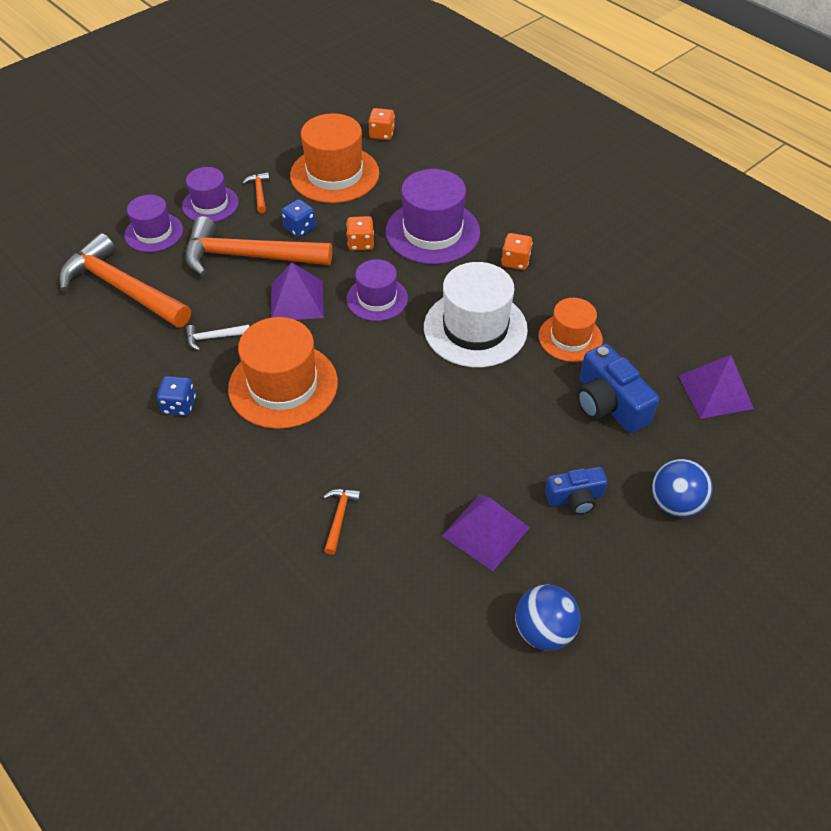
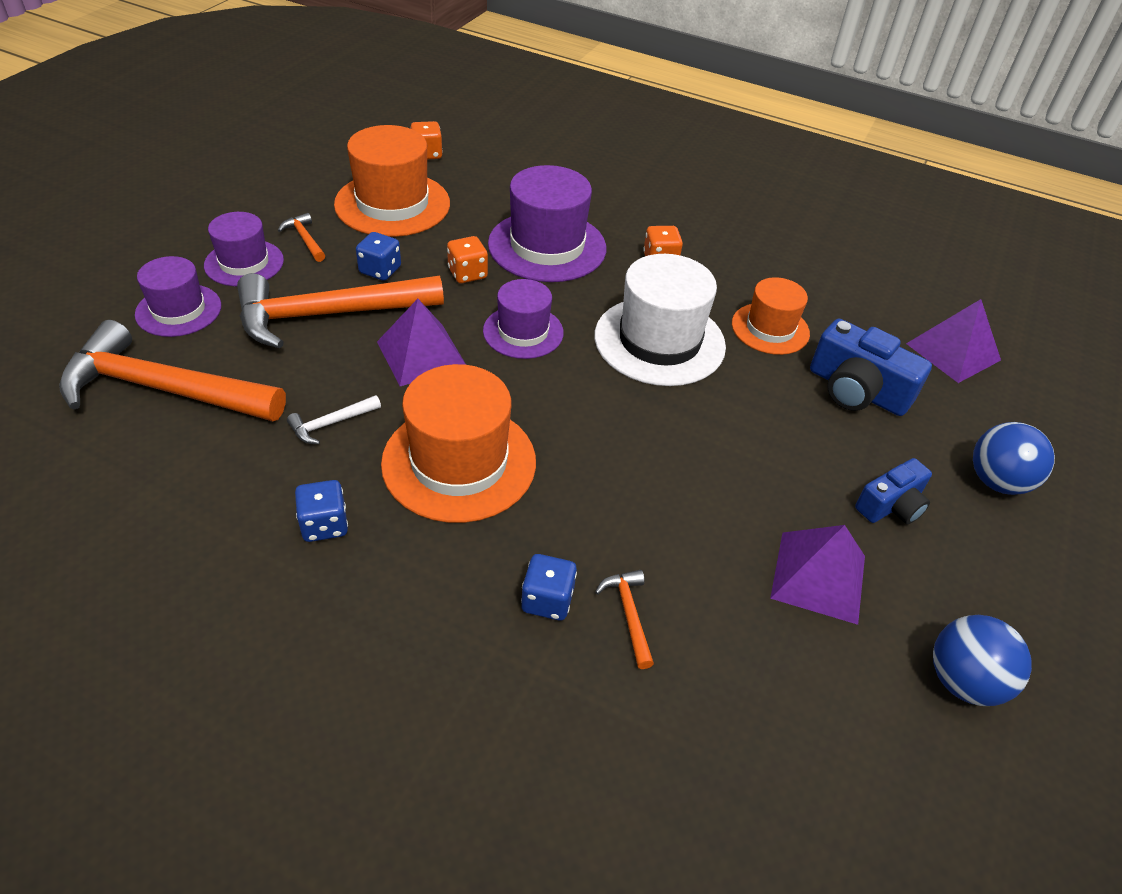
camera: 25 degrees left, 5 degrees down
none -> blue dice [521,554,577,620]

